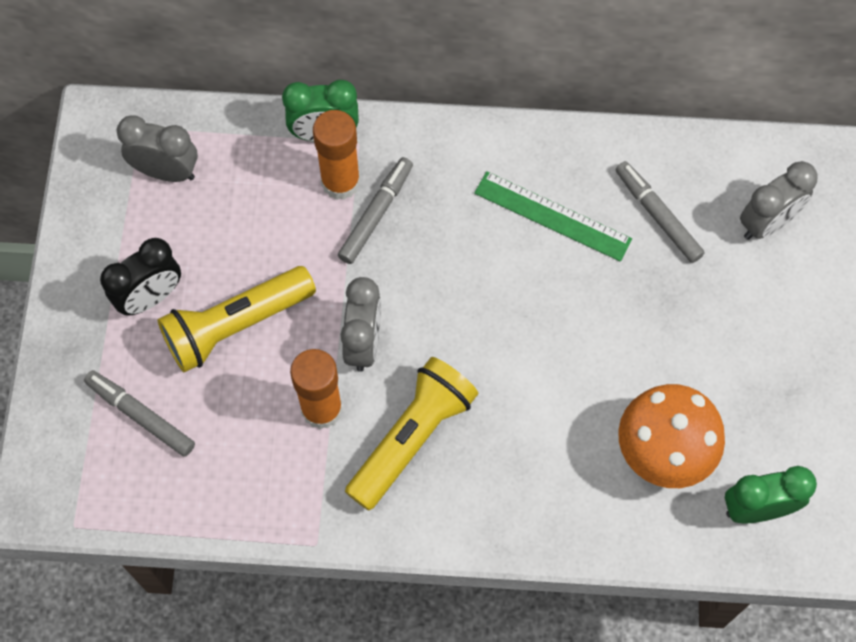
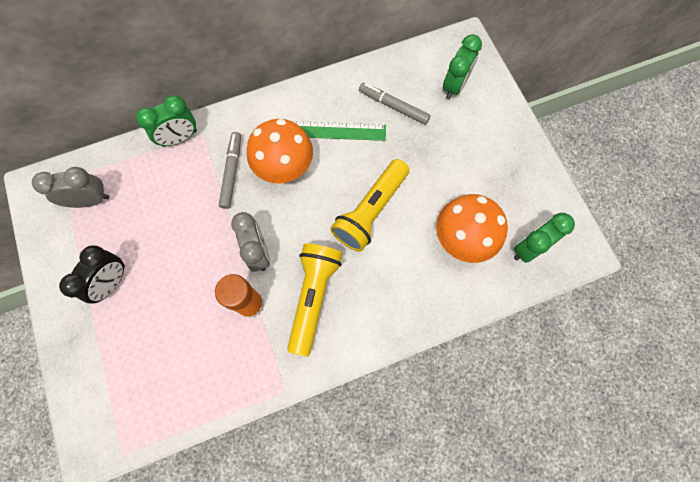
camera: 25 degrees left, 5 degrees up
grey marker [84,370,195,457] -> none
yellow flashlight [158,266,316,372] -> yellow flashlight moved to [330,159,409,252]
orange glue stick [313,110,360,200] -> none
grey clock [740,161,818,240] -> green clock [443,34,482,99]
none -> orange mushroom [247,119,313,184]

